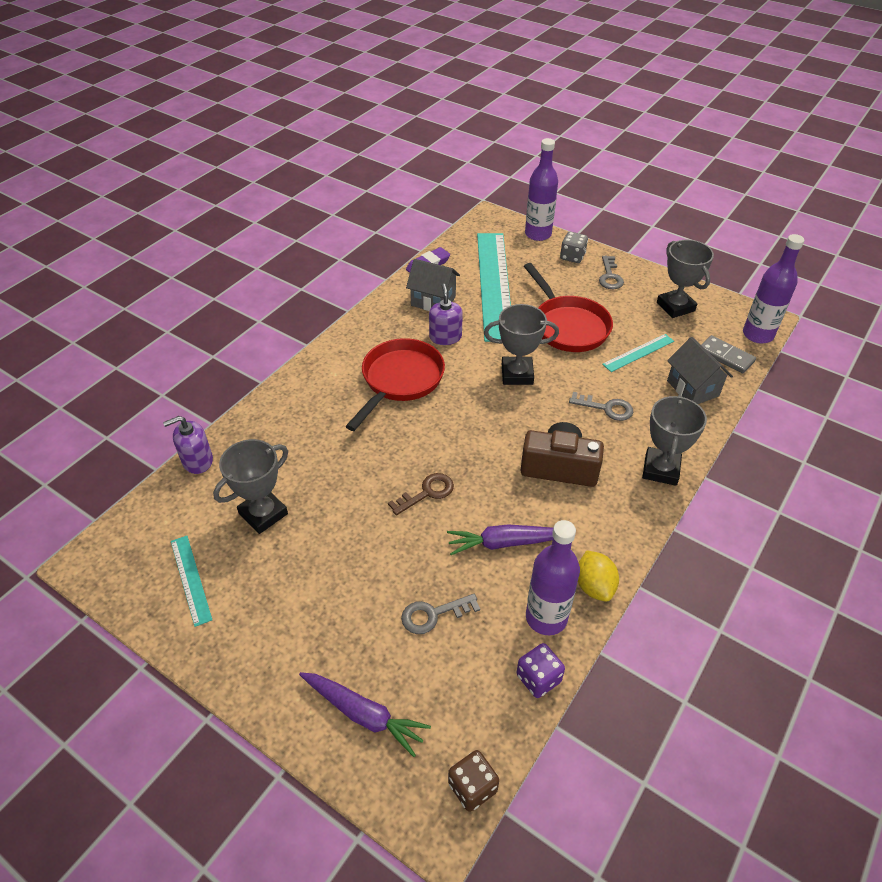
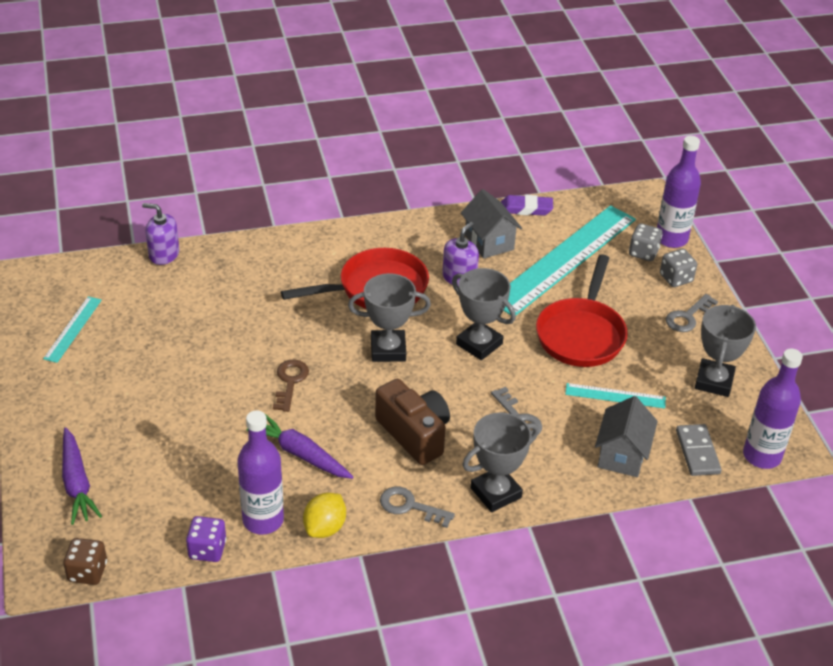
camera: 40 degrees right, 5 degrees down
grey trophy [213,439,288,534] -> grey trophy moved to [348,273,431,362]
brown key [388,473,454,515] -> brown key turned 90 degrees counterclockwise [273,359,309,412]
grey key [401,594,480,634] -> grey key moved to [380,486,455,528]
none -> grey dice [629,223,662,261]

